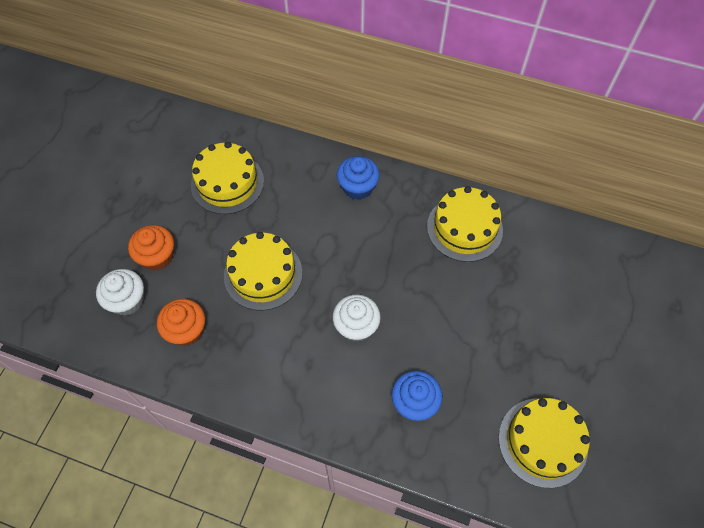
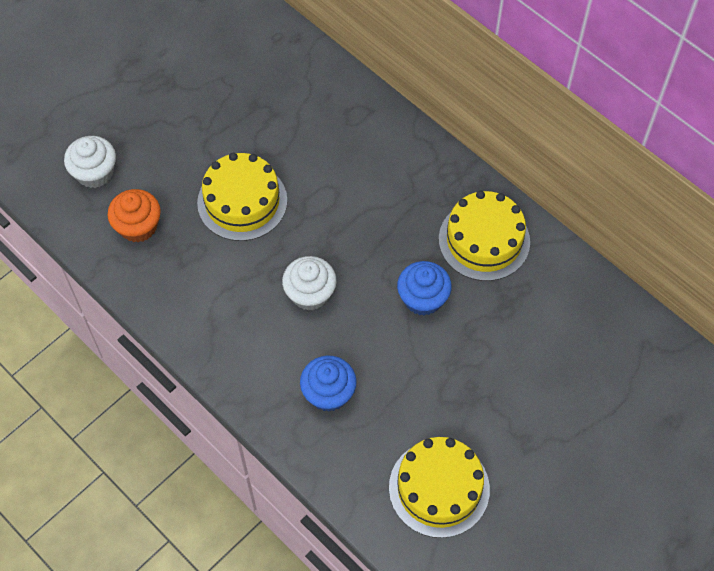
camera: 25 degrees right, 0 degrees up
orange cupcake [128,225,174,270] -> none
yellow cake [191,142,264,214] -> none
blue cupcake [337,156,380,200] -> blue cupcake moved to [397,261,452,316]

